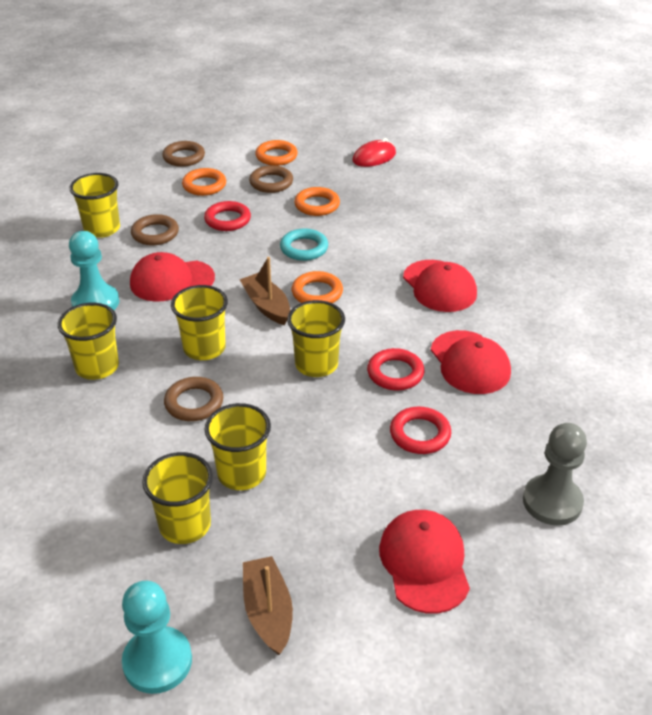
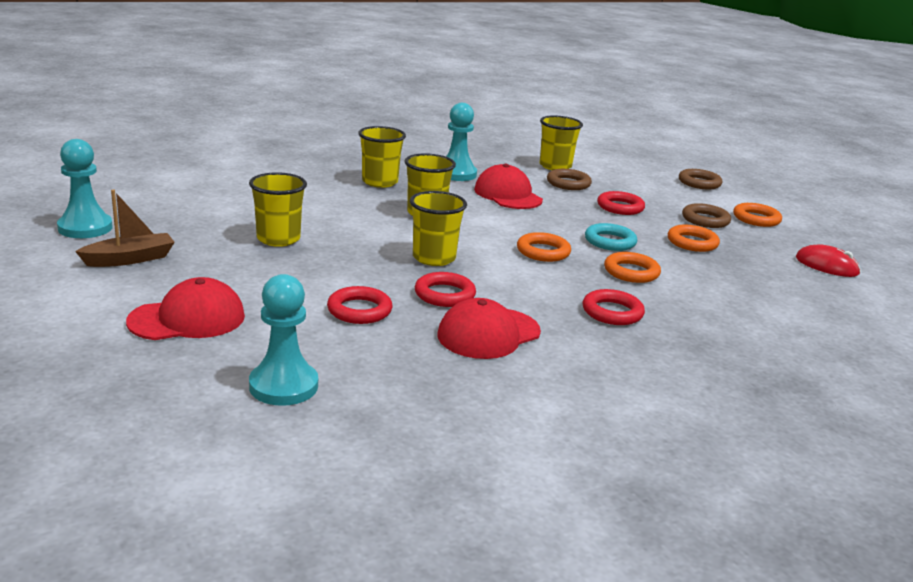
camera: 70 degrees right, 15 degrees down
yellow cup [142,452,213,544] -> none
brown ring [164,377,223,421] -> none
orange ring [182,168,226,196] -> orange ring moved to [604,252,661,283]
brown boat [239,257,290,325] -> none
red cap [403,260,477,312] -> red ring [583,289,645,325]
grey pawn [523,423,587,526] -> turquoise pawn [249,274,318,406]

